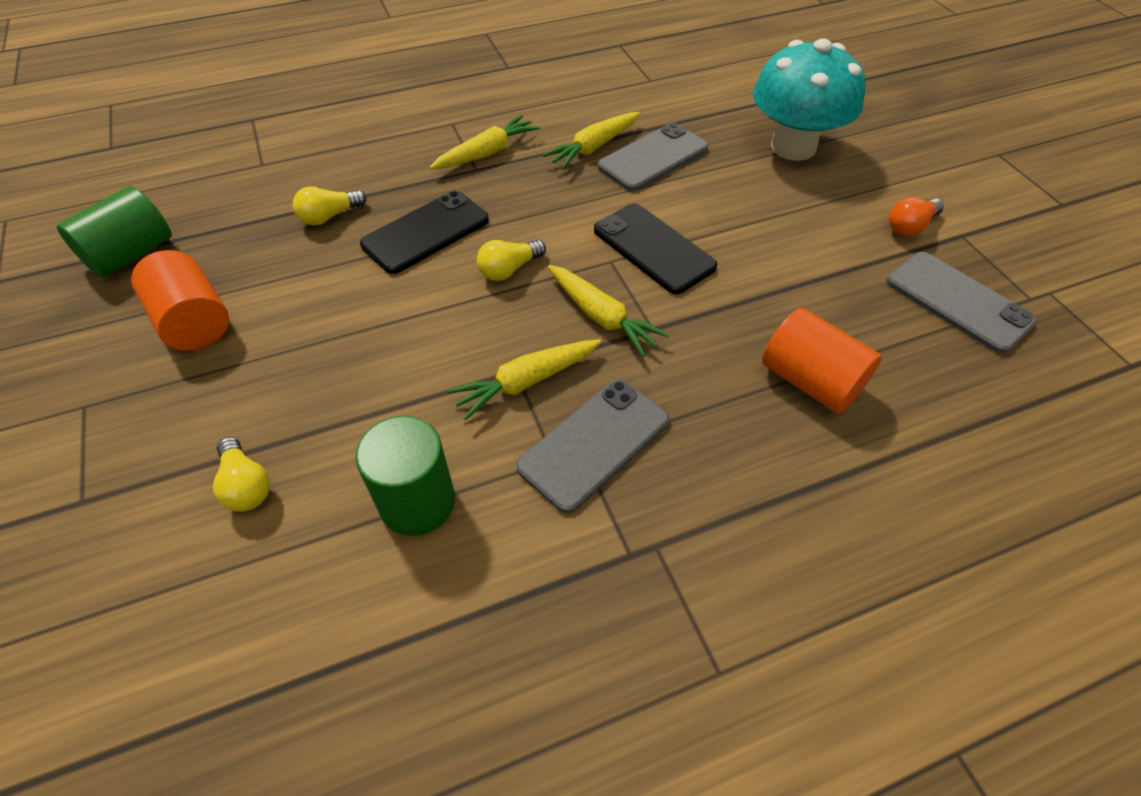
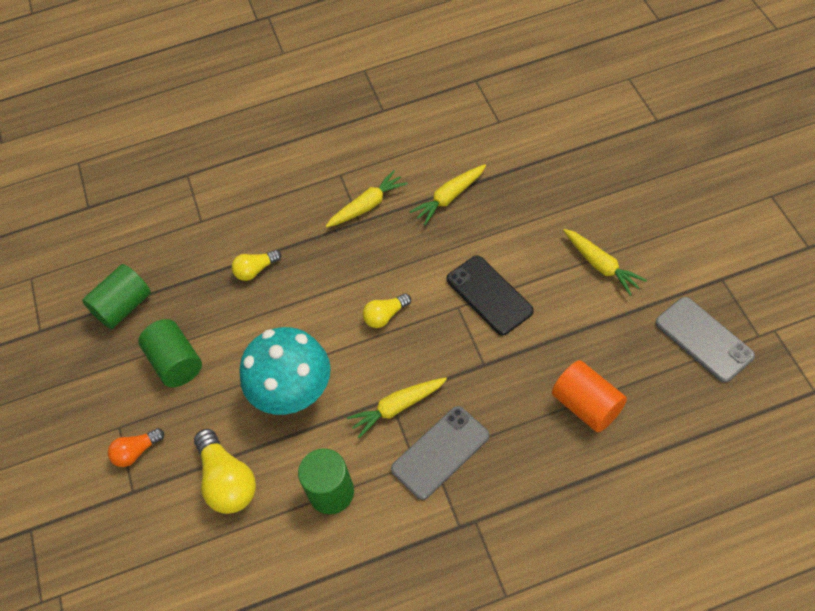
camera: 10 degrees right, 5 degrees up
orange cylinder [131,250,229,351] -> green cylinder [138,319,202,387]
yellow light bulb [213,437,270,512] -> yellow light bulb [194,429,256,514], size x1.73
black phone [360,191,489,274] -> none
yellow carrot [548,265,669,356] -> yellow carrot moved to [563,229,647,296]
grey phone [598,123,708,191] -> none
turquoise mushroom [753,38,865,161] -> turquoise mushroom moved to [239,327,331,415]
orange light bulb [889,197,944,236] -> orange light bulb moved to [108,428,164,467]

